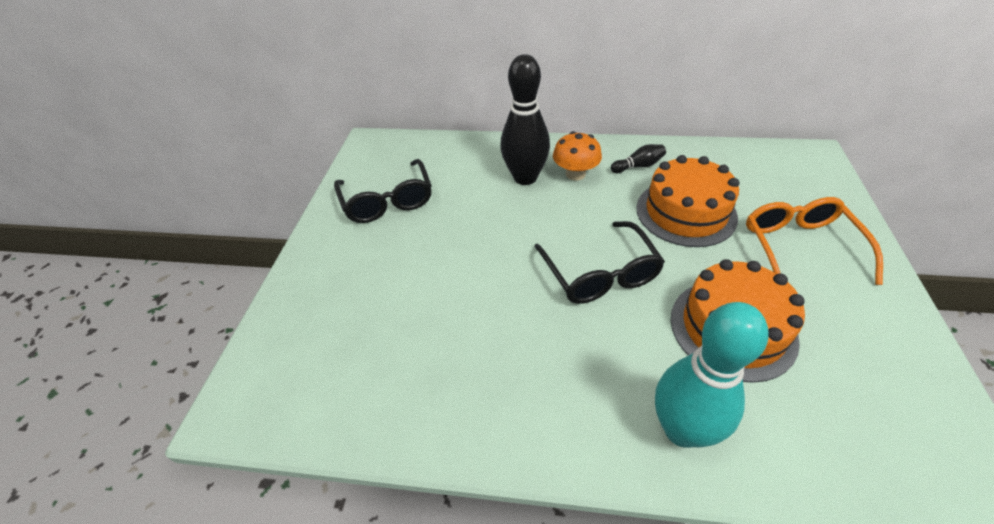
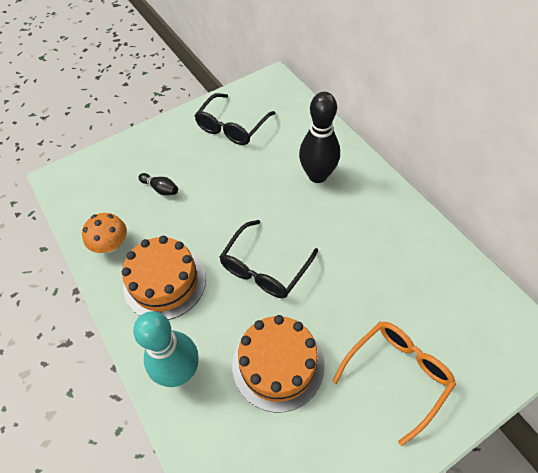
camera: 50 degrees right, 10 degrees up
orange mushroom [553,131,602,181] -> orange mushroom moved to [82,213,127,253]
black bowling pin [611,144,666,173] -> black bowling pin moved to [138,173,178,195]
orange cake [636,155,739,247] -> orange cake moved to [122,236,206,320]

